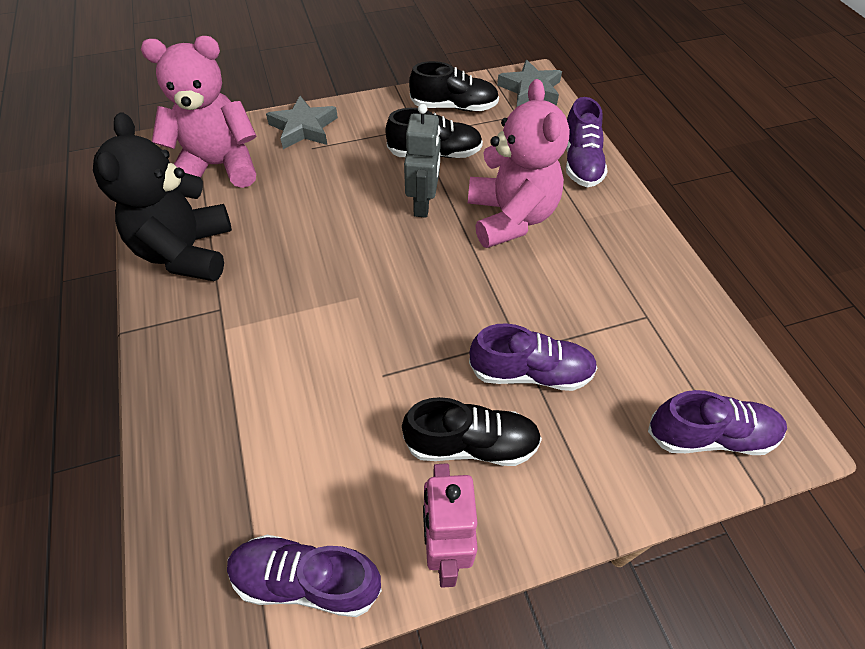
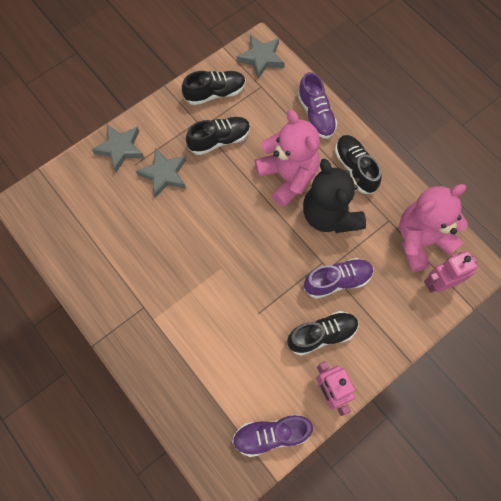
camera: 20 degrees left, 15 degrees up
black teddy bear [93,113,232,281] -> black teddy bear moved to [303,159,366,233]
pink teddy bear [141,36,256,188] -> pink teddy bear moved to [399,184,468,272]
grey robot [404,104,441,218] -> none
purple shoe [648,390,787,455] -> pink robot [424,251,478,293]
none -> grey star [136,148,186,198]
none -> black shoe [335,135,382,194]

